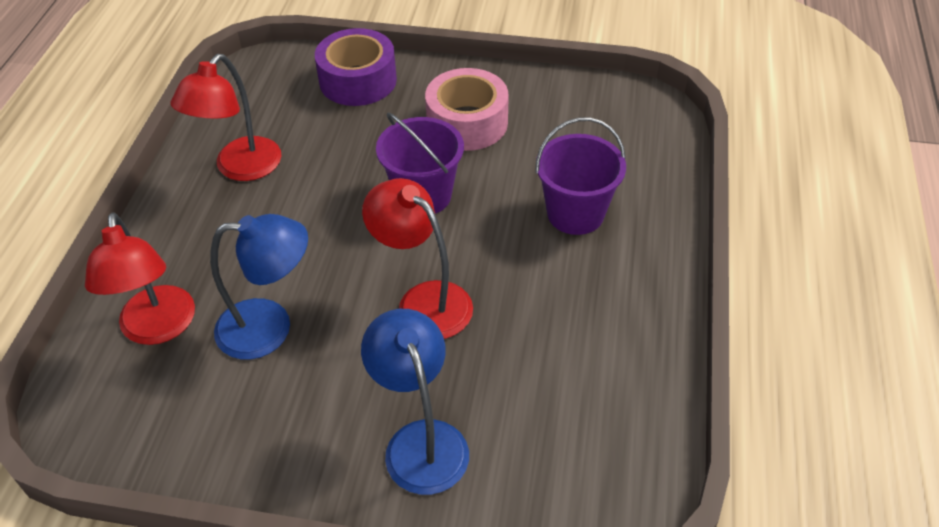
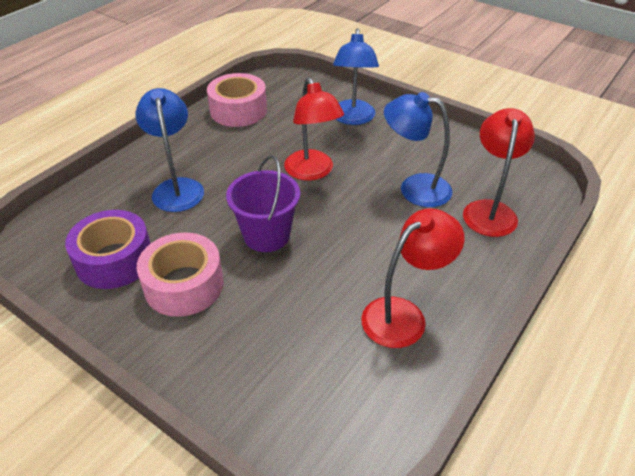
camera: 155 degrees left, 5 degrees down
purple tape [315,28,397,106] -> purple tape moved to [65,210,151,289]
purple bucket [535,117,626,235] -> blue lamp [135,88,204,212]
none -> pink tape [207,73,267,127]

